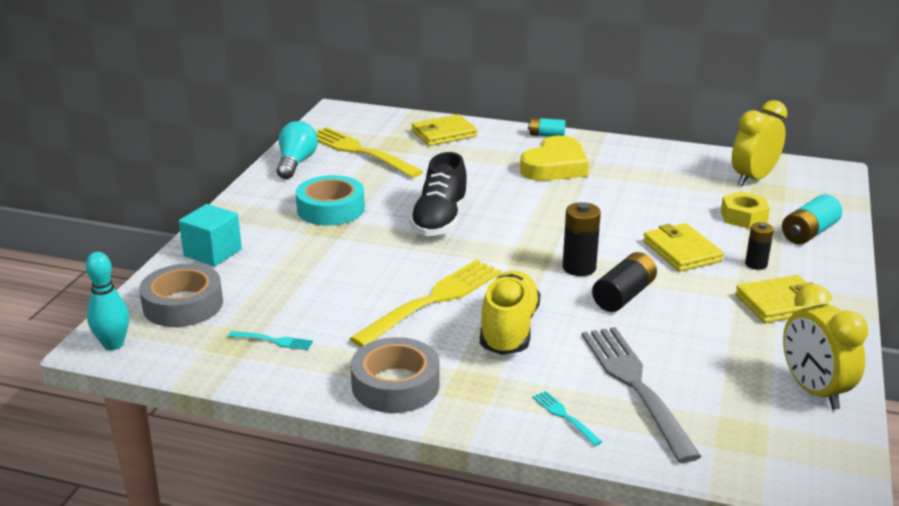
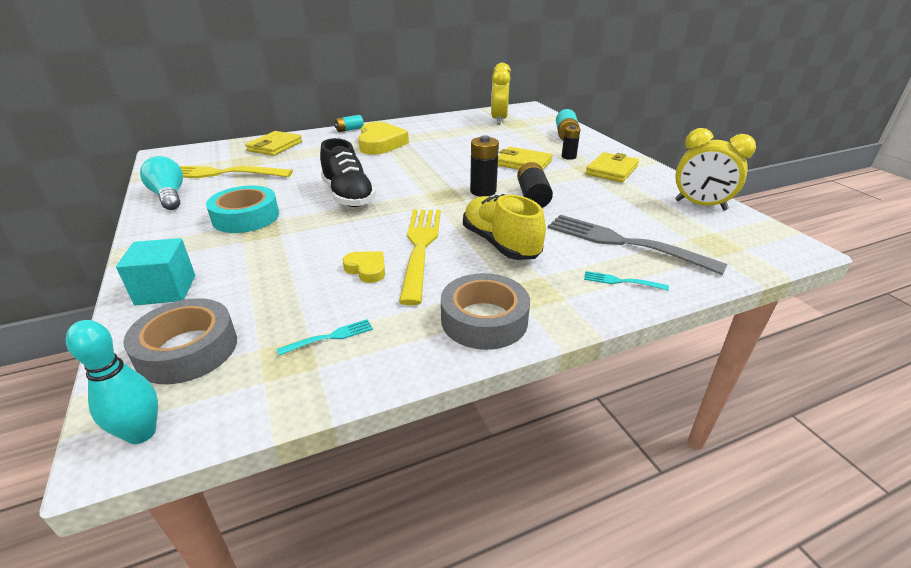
camera: 40 degrees left, 5 degrees up
yellow nut [721,191,770,229] -> none
none -> yellow heart [342,251,385,283]

